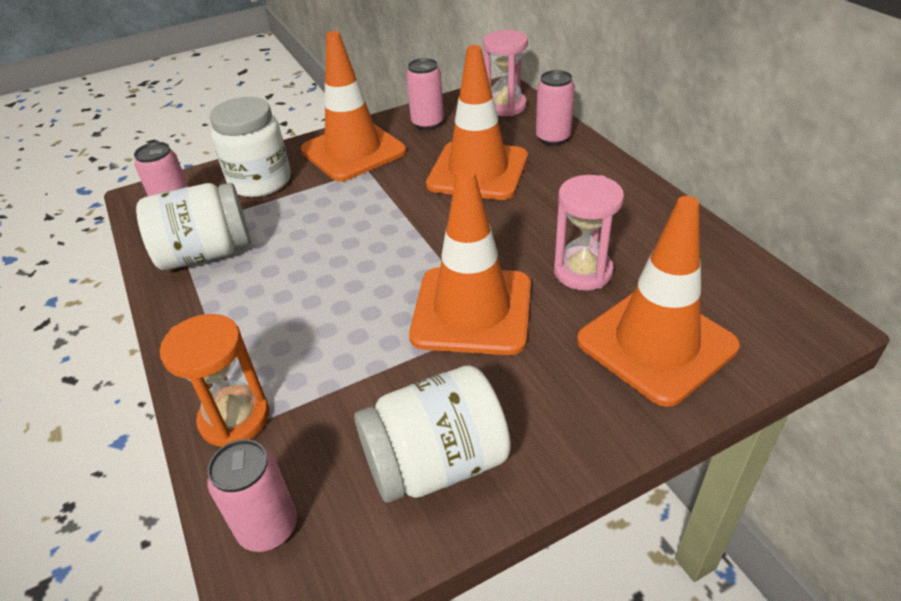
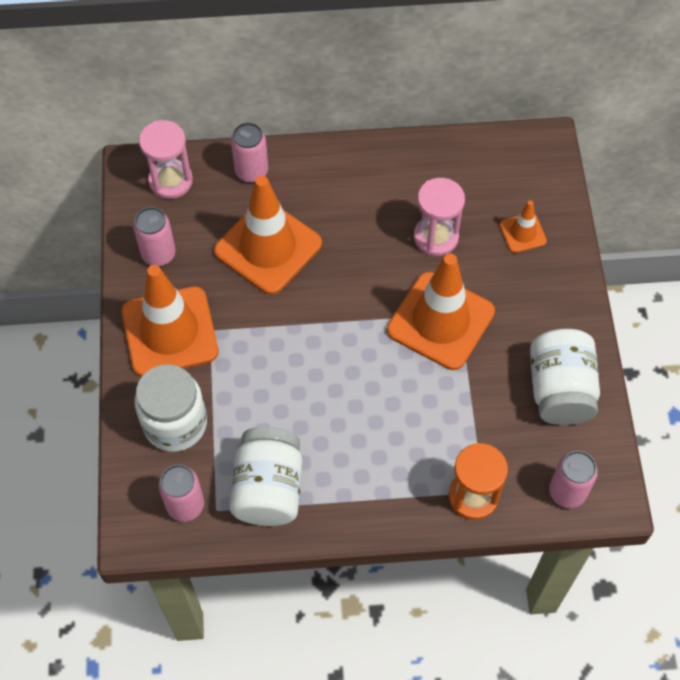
camera: 70 degrees left, 20 degrees up
orange traffic cone [577,196,740,407] -> orange traffic cone [500,201,547,253], size x0.47

